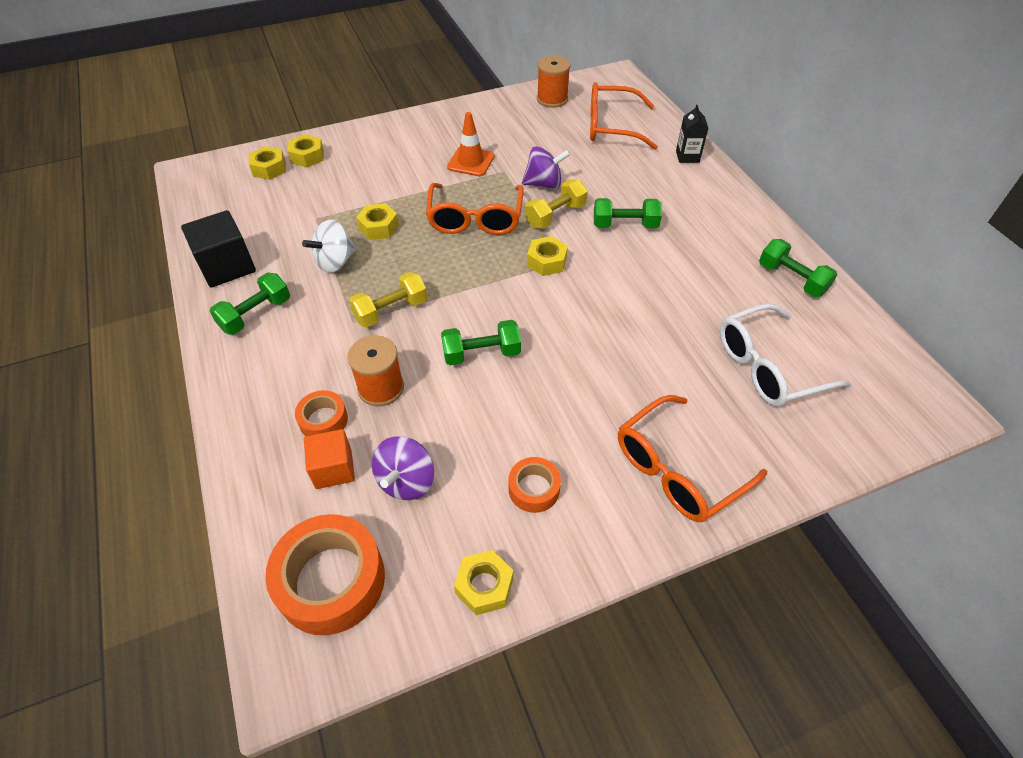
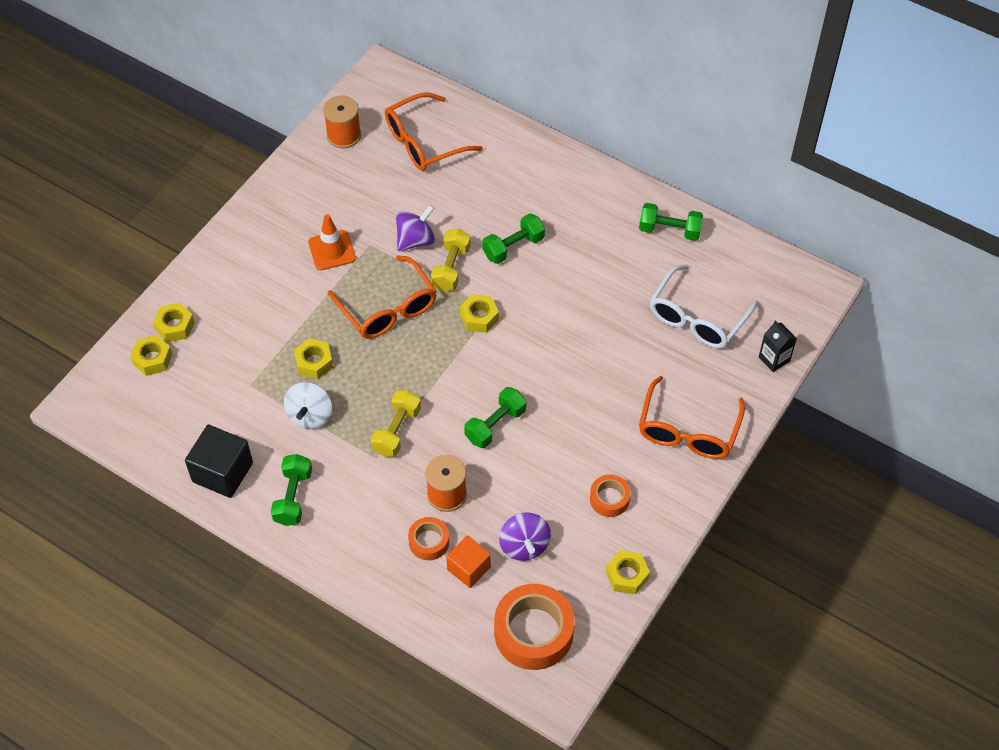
camera: 35 degrees left, 5 degrees up
black carton [676,105,709,163] -> black carton moved to [759,320,797,372]

